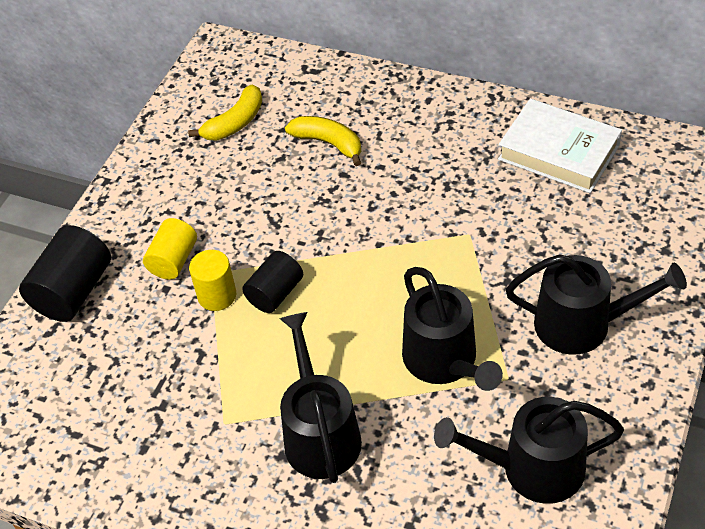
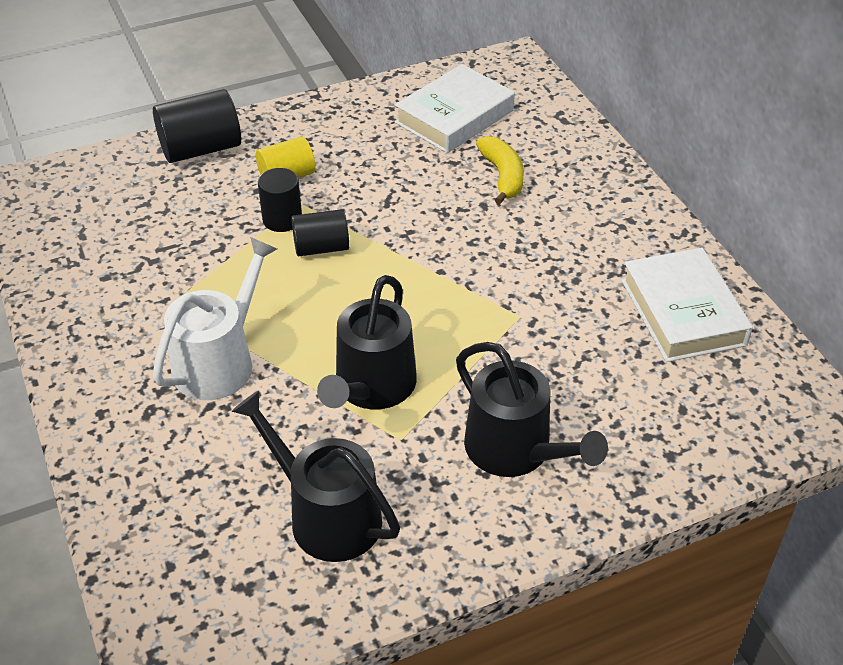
camera: 40 degrees right, 5 degrees down
yellow banana [188,85,262,141] -> white book [395,64,515,153]
yellow cylinder [189,250,236,311] -> black cylinder [258,168,302,232]
black watering can [280,312,362,483] -> white watering can [153,237,277,400]

